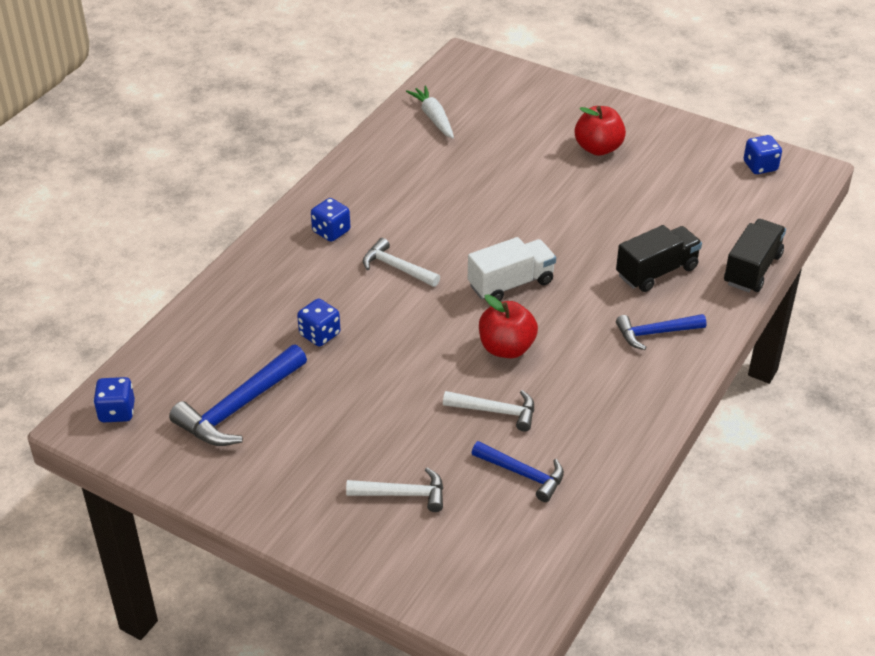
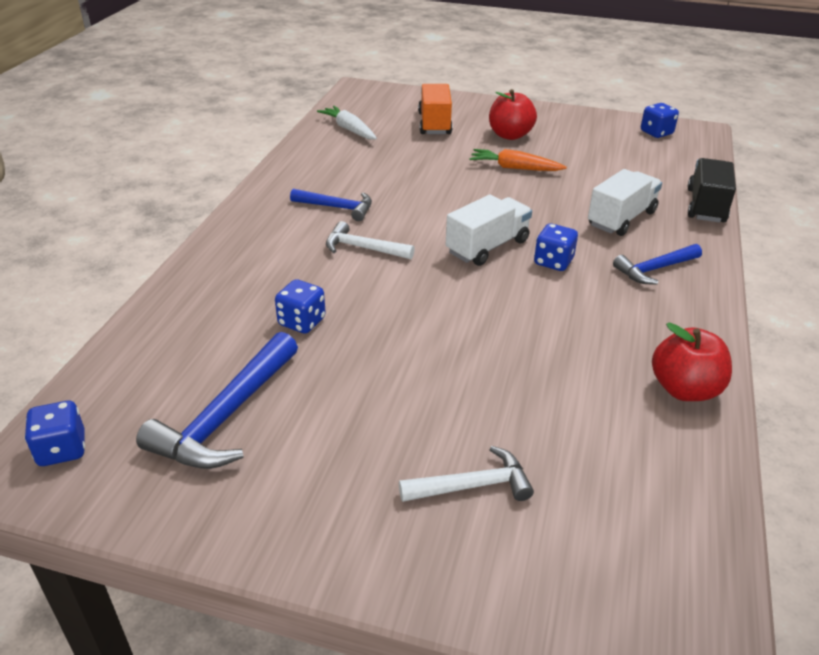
camera: 15 degrees left, 5 degrees down
blue dice [311,198,350,242] -> blue dice moved to [534,224,578,271]
white hammer [443,390,534,431] -> none
blue hammer [472,441,564,502] -> blue hammer moved to [290,189,372,221]
red apple [479,294,538,358] -> red apple moved to [652,322,732,401]
black truck [616,225,702,292] -> white truck [588,169,662,236]
none -> orange truck [418,84,453,134]
none -> orange carrot [469,149,567,171]

